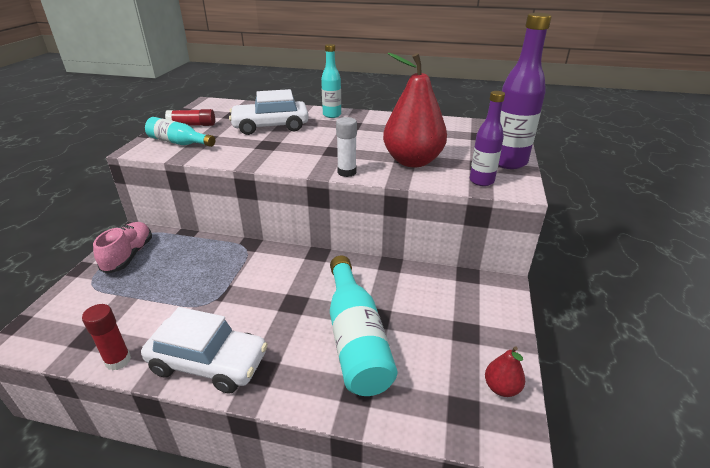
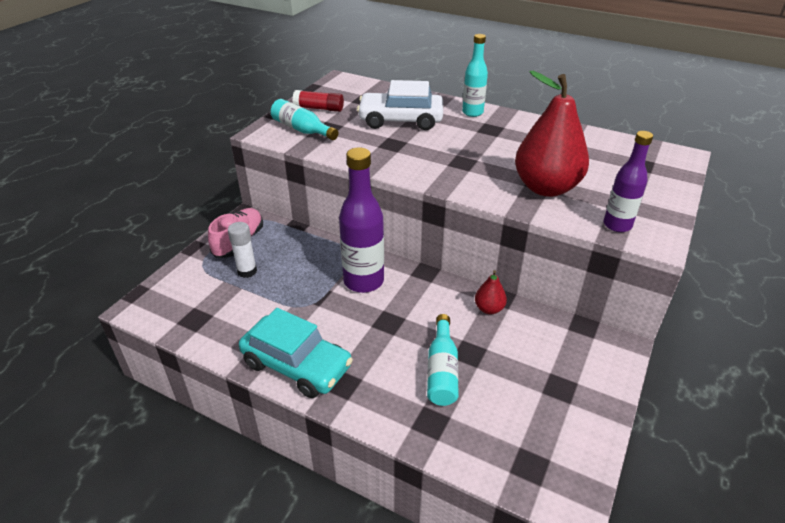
camera: 15 degrees right, 5 degrees up
red glue stick [82,304,131,371] -> none
white car [141,307,268,394] -> turquoise car [239,308,353,398]
turquoise bottle [330,255,398,396] -> turquoise bottle [427,314,459,406], size x0.61
white glue stick [336,117,357,177] -> white glue stick moved to [228,222,257,278]
red pear [485,346,525,397] -> red pear moved to [475,270,507,314]
purple bottle [498,13,552,169] -> purple bottle moved to [339,147,384,293]

